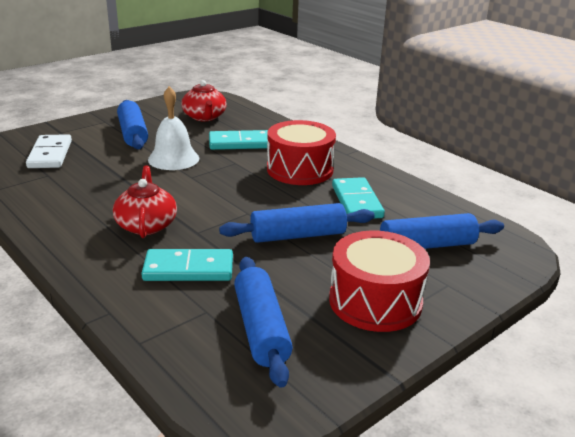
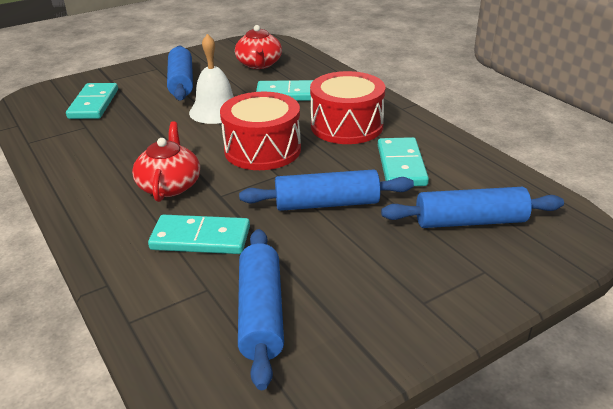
camera: 10 degrees right, 5 degrees up
white domino [26,134,72,168] -> turquoise domino [66,83,118,119]
red drum [329,231,430,332] -> red drum moved to [220,92,301,170]

